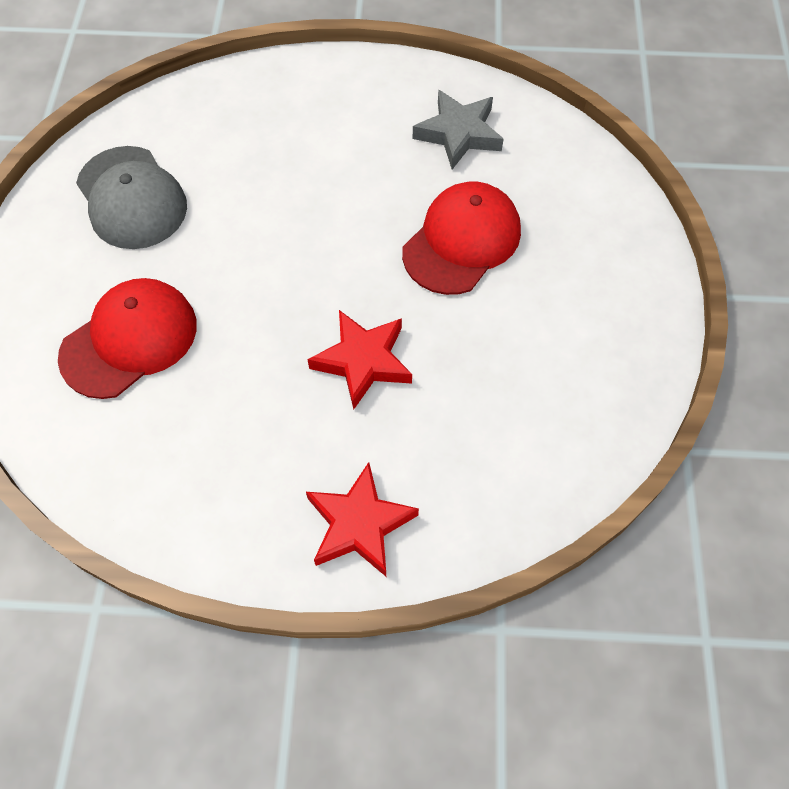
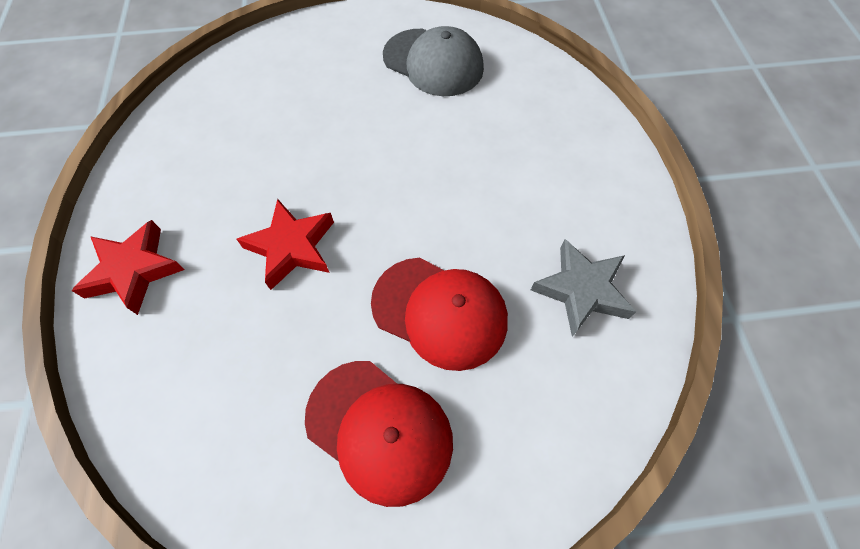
camera: 80 degrees right, 0 degrees up
red cap [58,278,197,399] -> red cap moved to [305,361,453,507]
grey cap [76,146,187,249] -> grey cap turned 105 degrees counterclockwise [383,26,484,96]

